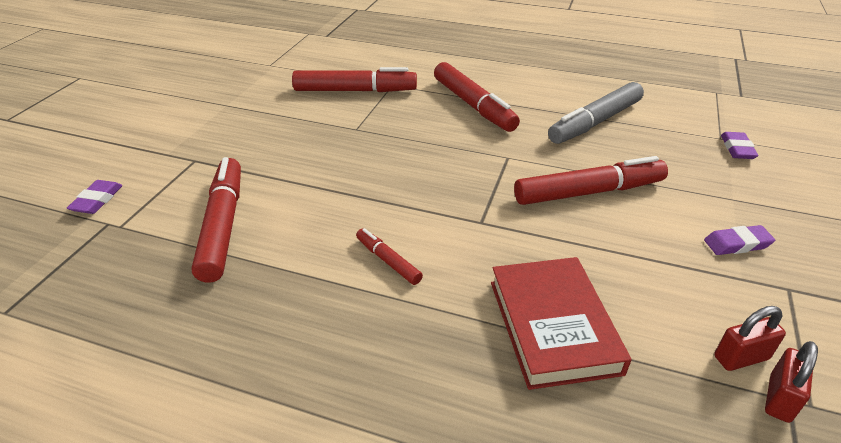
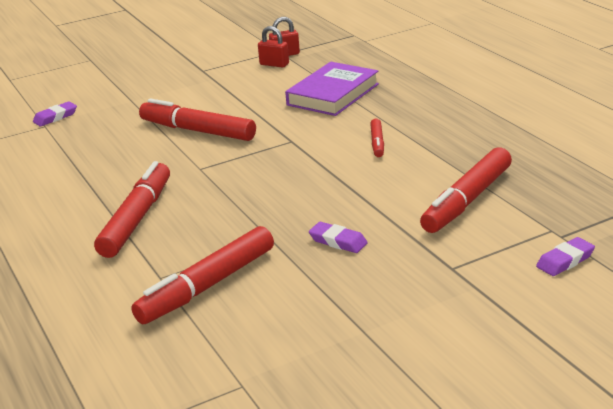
camera: 135 degrees left, 10 degrees down
red marker [292,67,417,92] -> red marker turned 90 degrees counterclockwise [131,226,274,324]
red book [491,257,631,390] -> purple book [285,62,379,116]
grey marker [548,82,644,144] -> none
purple eraser [704,225,775,255] -> purple eraser moved to [309,222,368,253]

